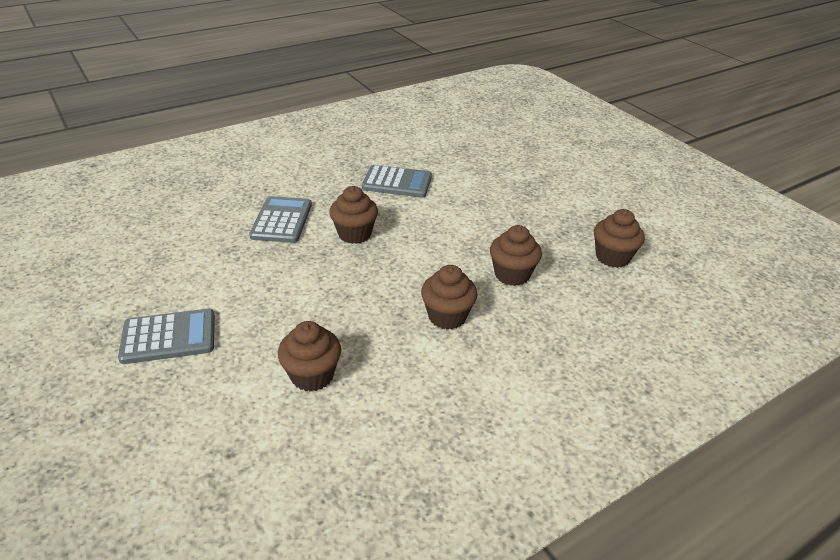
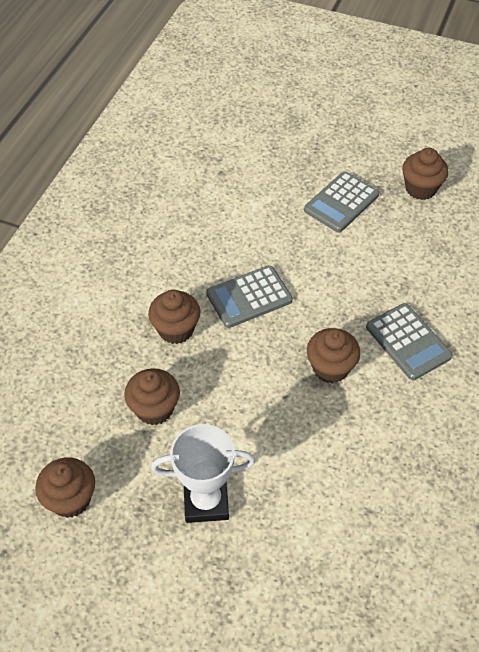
camera: 145 degrees right, 15 degrees up
brown cupcake [278,321,341,392] -> brown cupcake moved to [402,148,449,200]
grey calculator [362,165,432,198] -> grey calculator moved to [206,265,293,328]
none -> white trophy [151,424,256,523]

